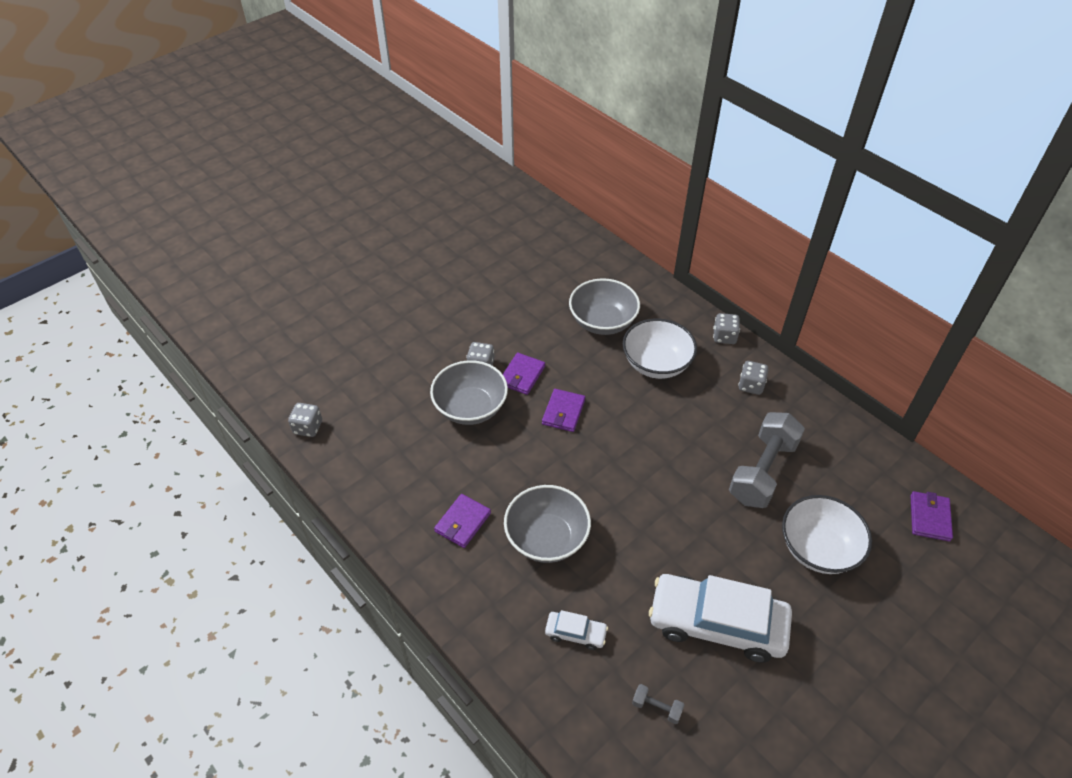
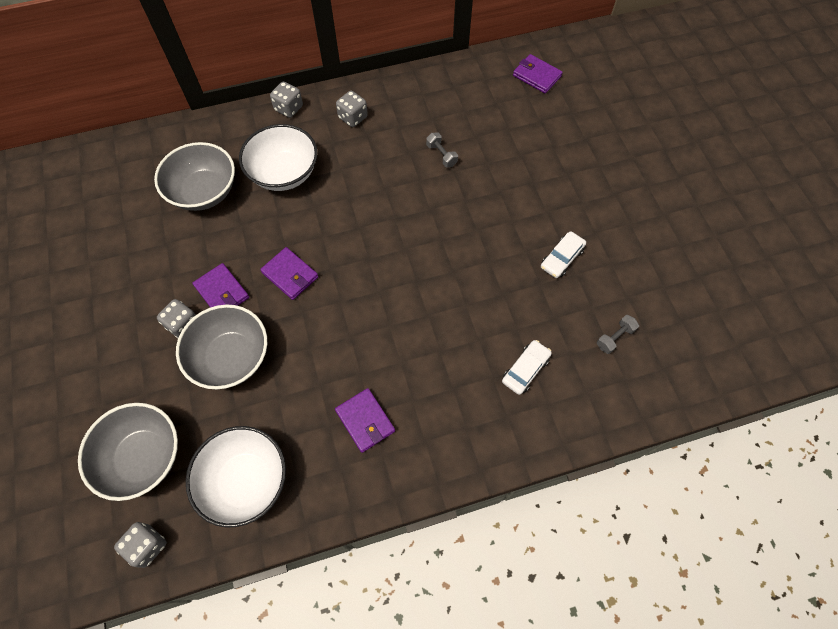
camera: 65 degrees left, 15 degrees up
grey bowl [504,485,591,563] -> grey bowl moved to [78,403,178,501]
white car [649,574,792,663] -> white car [541,231,586,278], size x0.44
grey dumbbell [729,412,805,508] -> grey dumbbell [426,133,458,167], size x0.41
white bowl [782,495,872,574] -> white bowl moved to [186,426,286,527]

